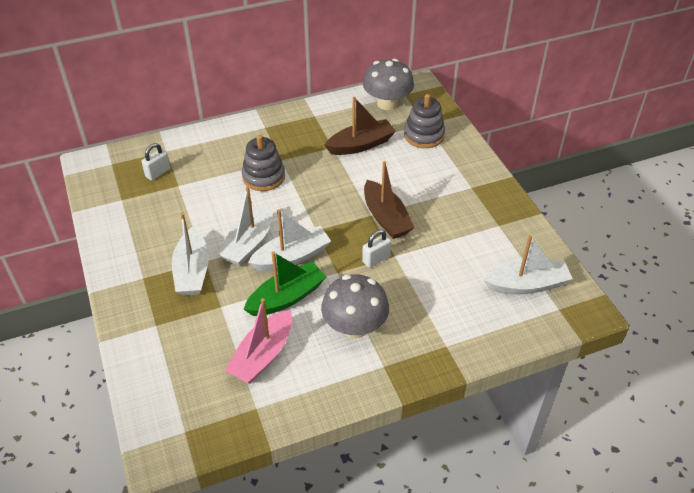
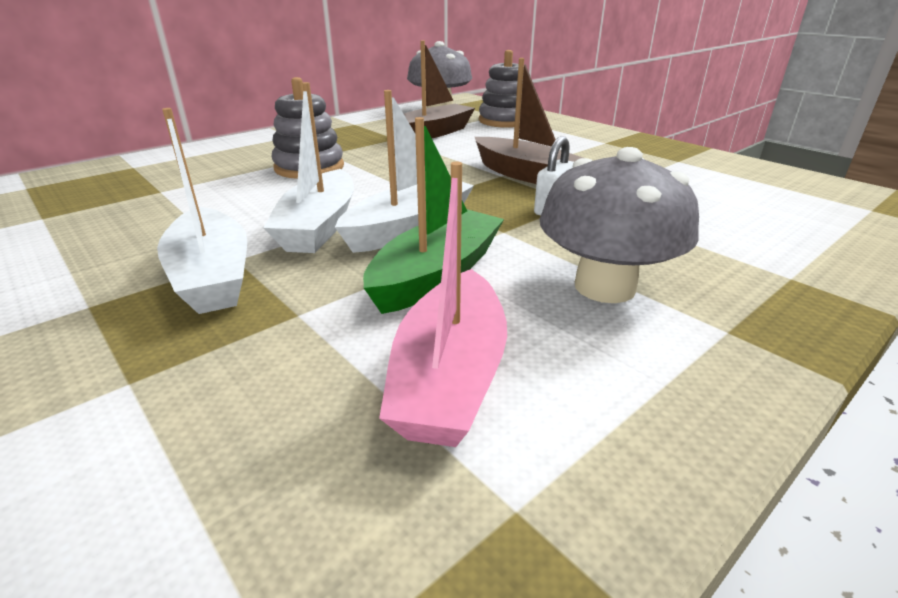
camera: 20 degrees left, 15 degrees down
white padlock [142,143,170,181] -> none
white boat [483,235,573,294] -> none

